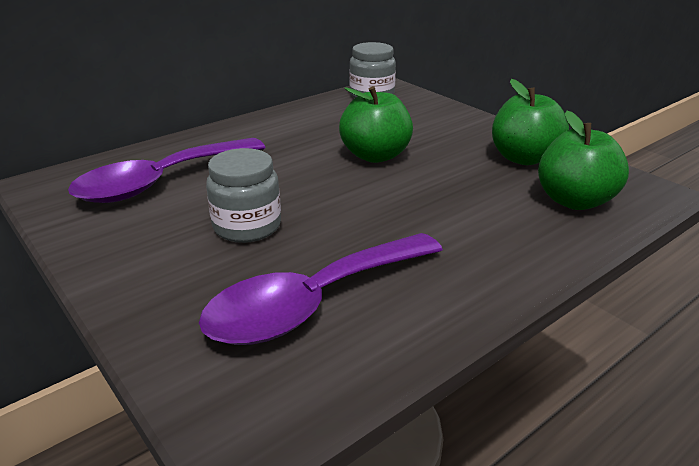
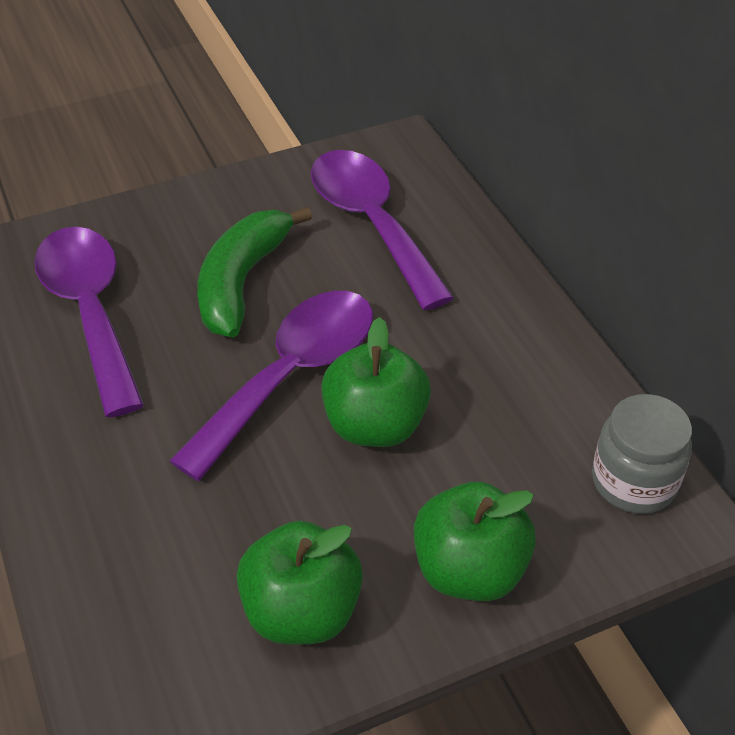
camera: 105 degrees right, 15 degrees up
grey jar [206,148,281,243] -> green banana [197,207,312,337]
green apple [538,111,629,210] -> green apple moved to [414,482,536,601]
none -> purple spoon [170,291,373,481]

